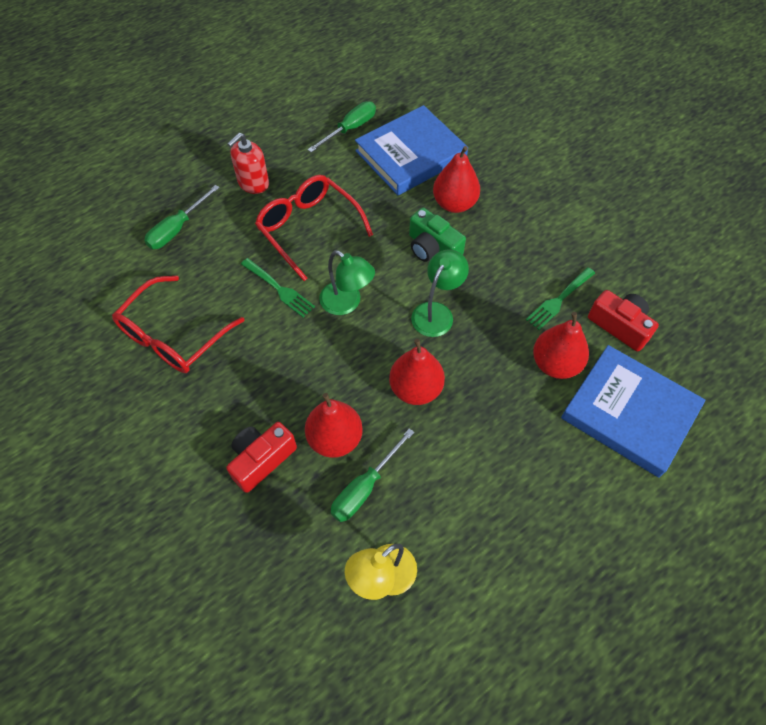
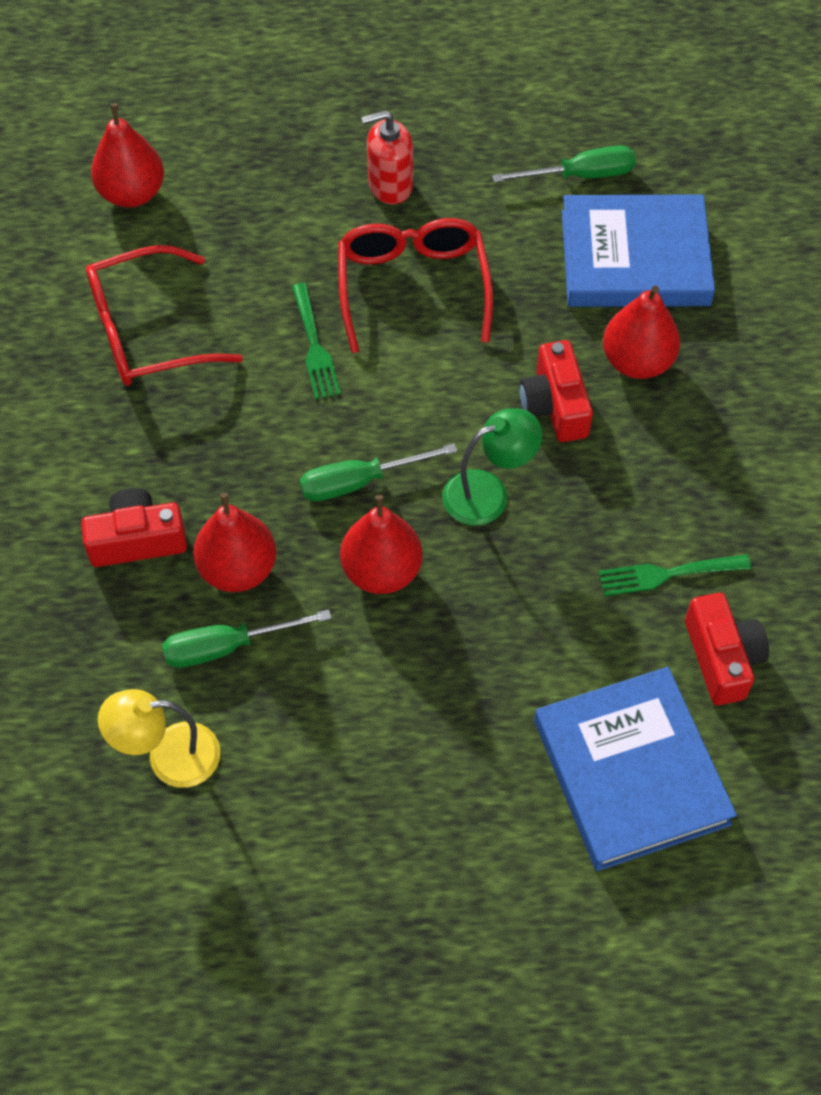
camera: 35 degrees right, 0 degrees up
green screwdriver [144,185,220,249] -> green screwdriver moved to [300,443,457,501]
green lamp [319,250,375,315] -> none
green camera [409,208,466,262] -> red camera [519,340,593,442]
red pear [533,312,589,379] -> red pear moved to [91,103,164,208]

